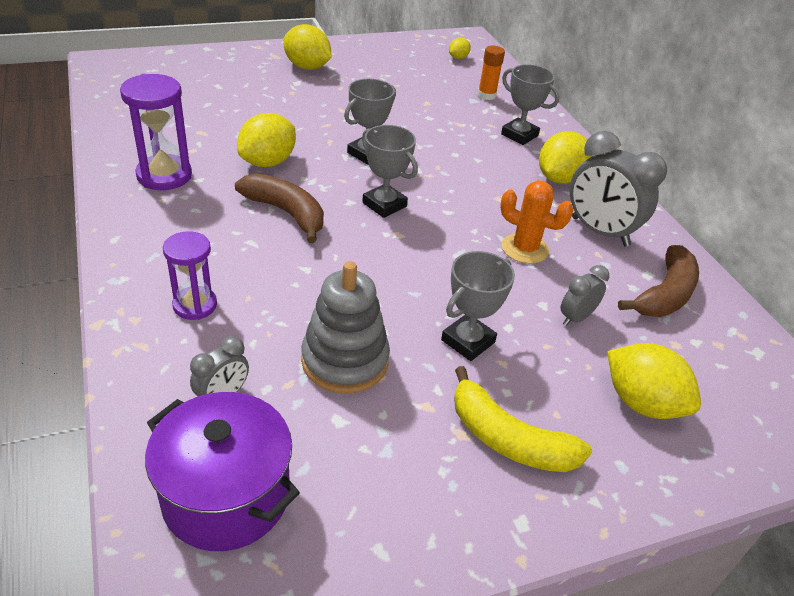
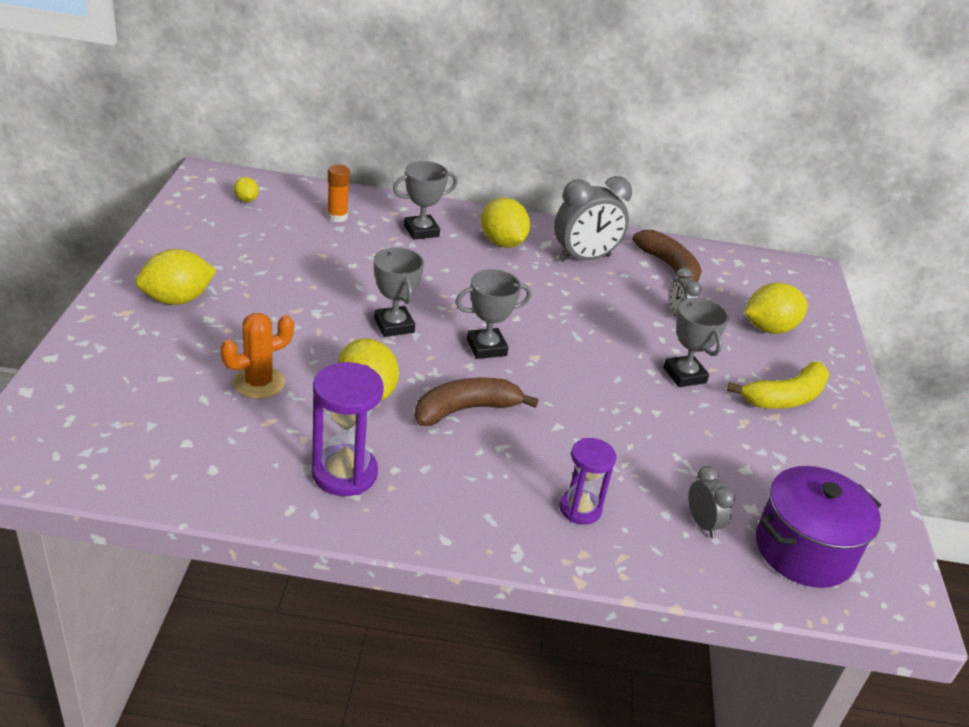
camera: 65 degrees left, 5 degrees down
grey stacking toy [301,261,390,394] -> none
orange cactus [500,180,573,264] -> orange cactus moved to [220,313,294,399]

